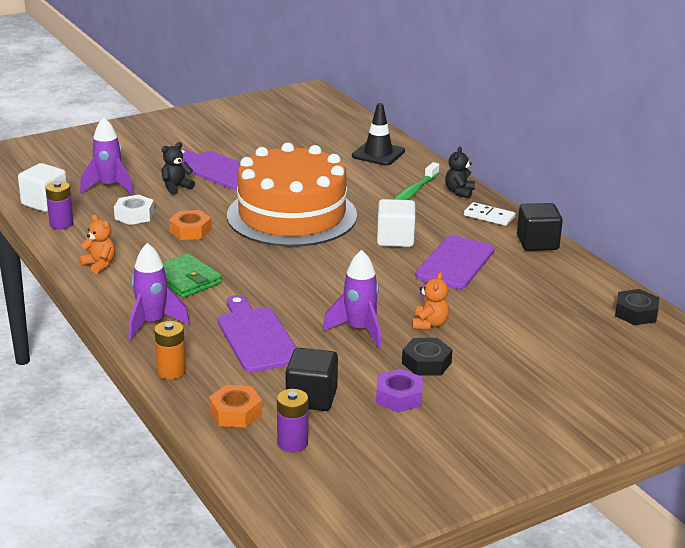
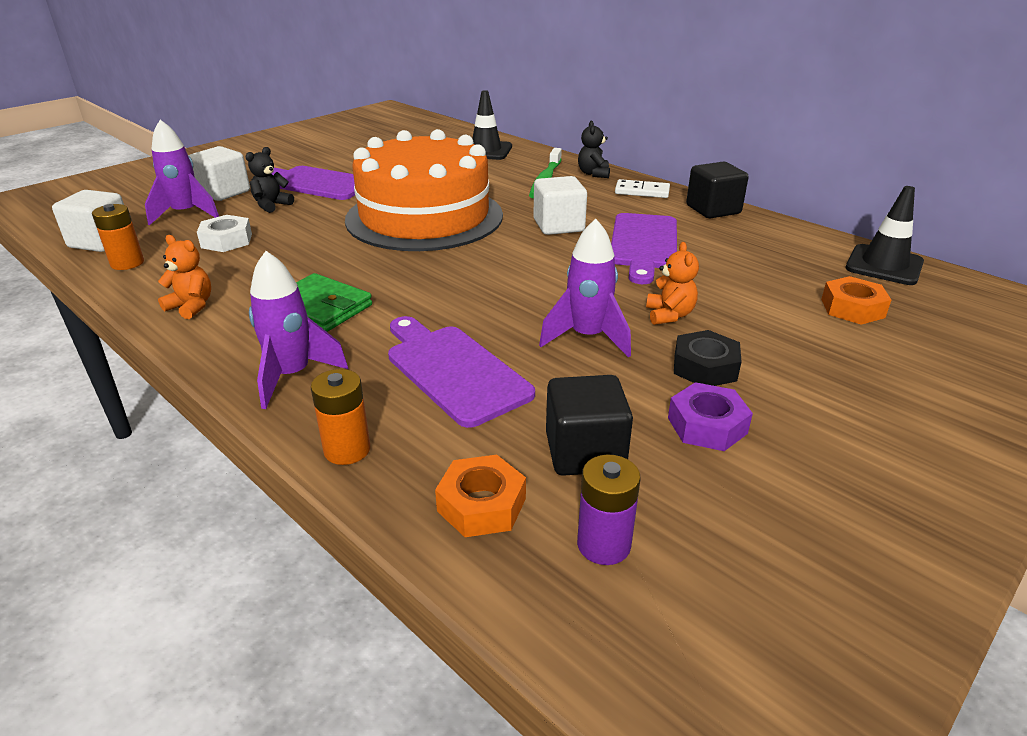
camera: 15 degrees left, 5 degrees up
purple battery [46,181,74,229] -> orange battery [92,204,144,270]
orange nut [169,210,212,240] -> orange nut moved to [821,276,891,325]
black nut [615,289,659,325] -> black traffic cone [846,186,924,285]
none -> white cube [188,146,250,201]

